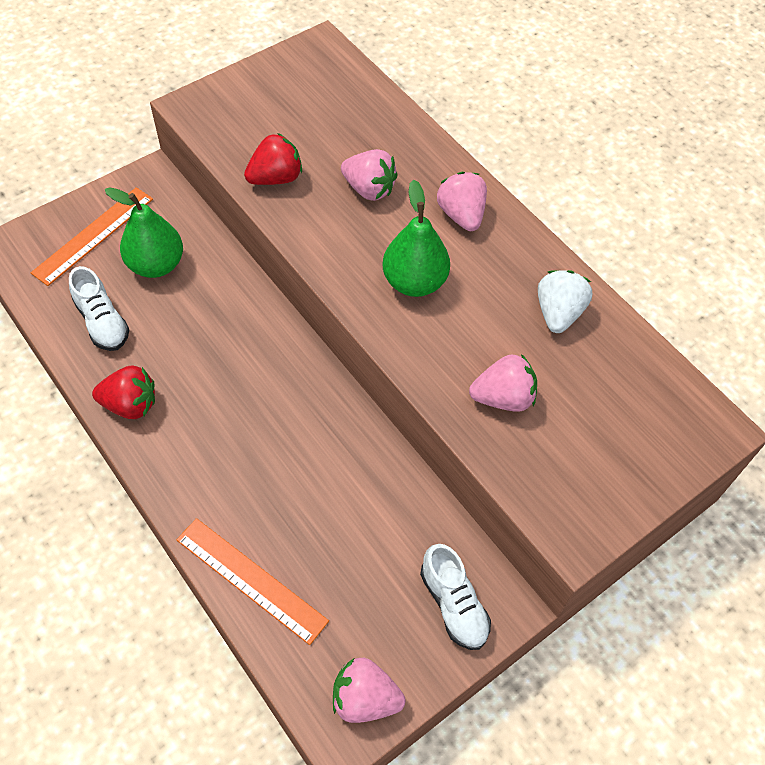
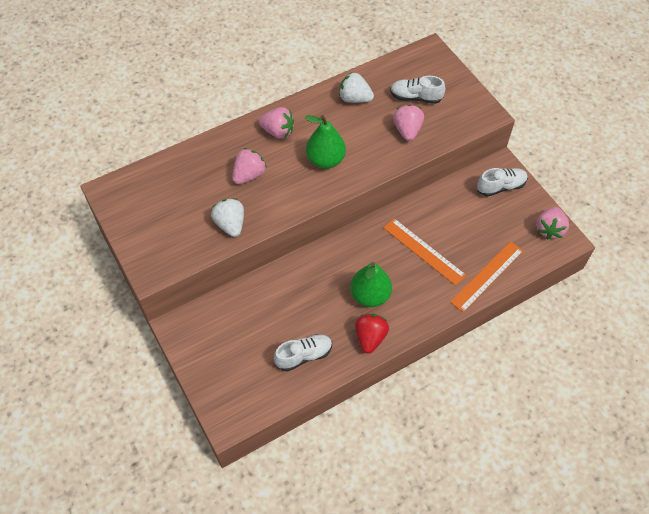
camera: 80 degrees left, 0 degrees up
orange ruler [31,187,153,286] -> orange ruler moved to [384,218,466,286]
green pear [105,187,183,278] -> green pear moved to [350,262,392,307]
red strawberry [244,133,302,185] -> white strawberry [211,198,244,237]
pink strawberry [437,172,487,231] -> pink strawberry turned 150 degrees counterclockwise [258,107,294,139]
none -> white shoe [390,76,446,104]

